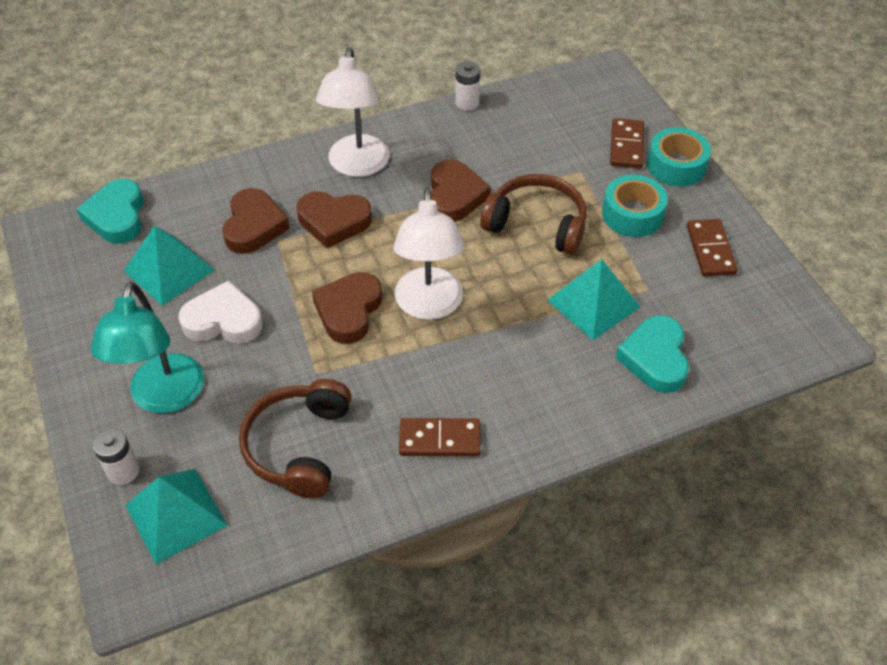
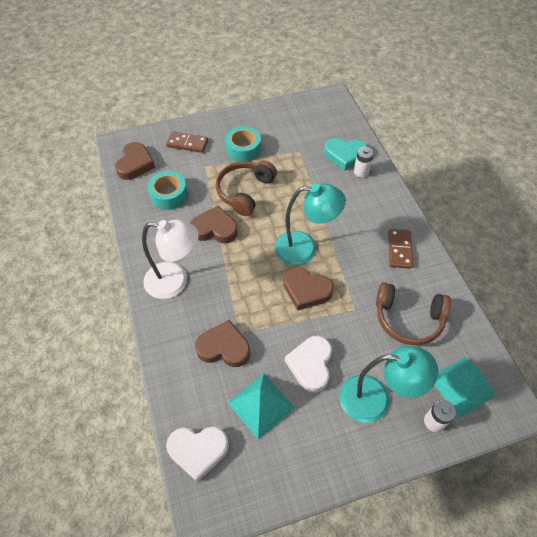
camera: 85 degrees left, 5 degrees up
turquoise heart [77,179,144,244] -> white heart [166,427,229,482]
brown heart [297,191,372,248] -> brown heart moved to [115,142,155,180]
white lamp [393,188,465,320] -> turquoise lamp [275,183,346,265]
white battery [455,61,480,111] -> white battery moved to [354,147,374,178]
turquoise pyramid [547,259,640,340] -> none
turquoise tape [647,127,711,187] -> turquoise tape moved to [148,171,188,210]
brown domino [687,219,738,277] -> none

